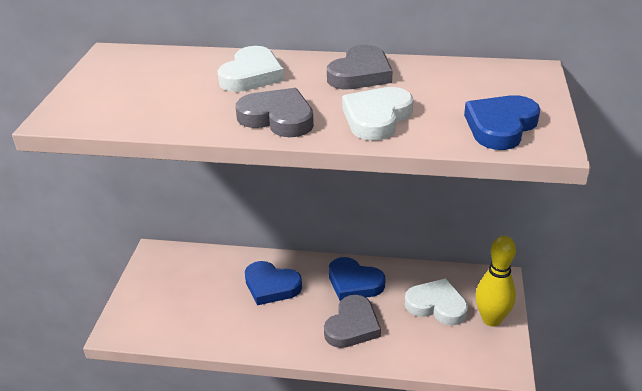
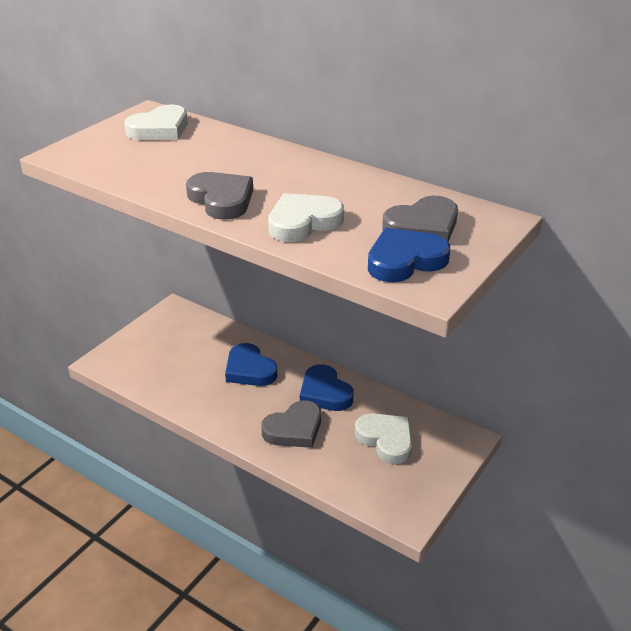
camera: 25 degrees right, 0 degrees up
white heart [217,46,284,92] -> white heart moved to [124,104,188,140]
grey heart [327,45,393,89] -> grey heart moved to [382,196,458,242]
yellow bowling pin [476,236,516,327] -> none

